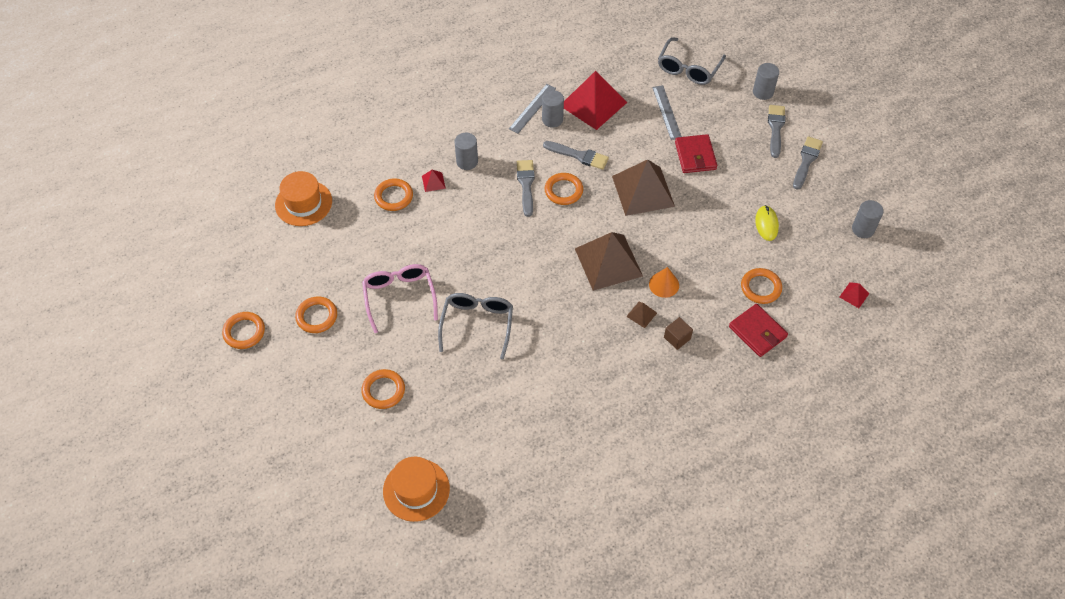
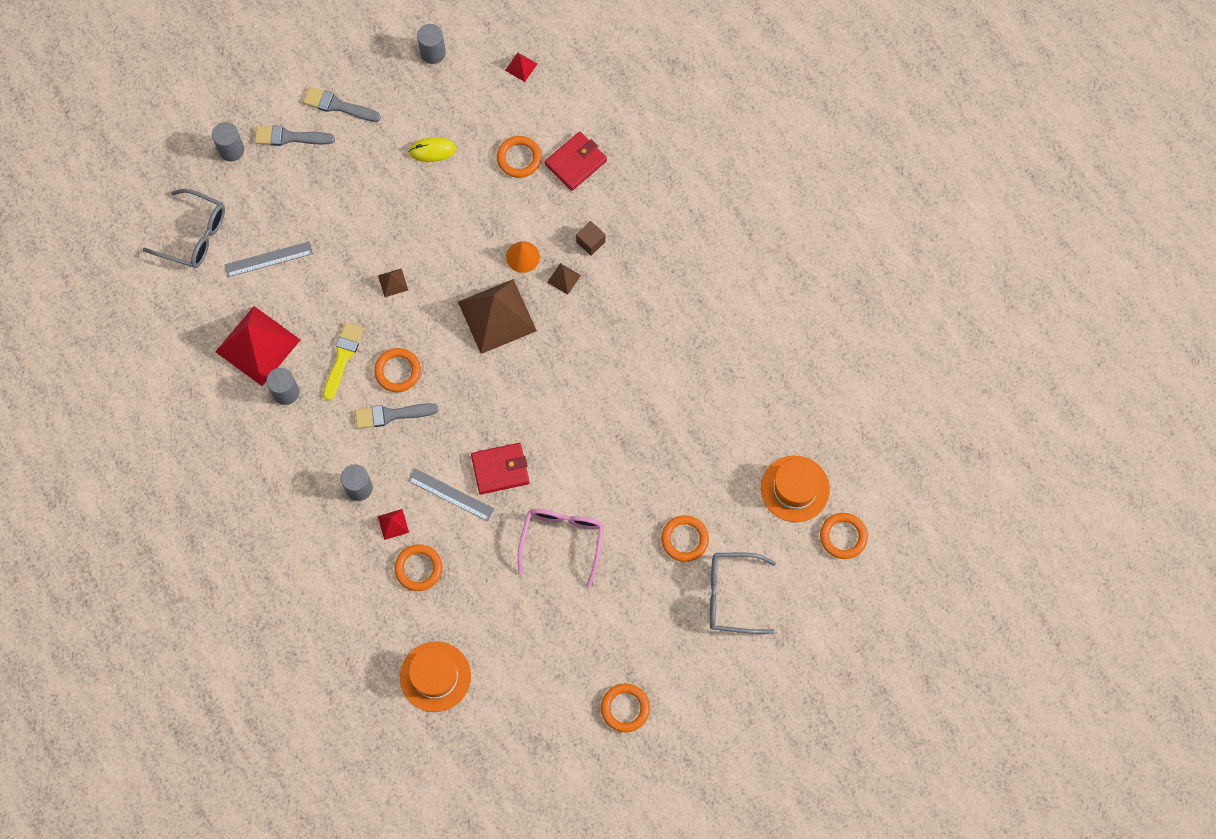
camera: 95 degrees left, 15 degrees up
orange ring [295,296,337,333] -> orange ring moved to [820,513,868,559]
pink glasses [362,264,438,333] -> pink glasses turned 120 degrees clockwise [518,509,604,588]
grey glasses [438,293,513,359] -> grey glasses moved to [710,553,776,634]
grey ruler [509,84,556,134] -> grey ruler moved to [408,469,494,521]
grey brush [543,141,609,170] -> yellow brush [323,322,364,401]
brown pyramid [612,159,675,216] -> brown pyramid [378,268,408,297], size x0.41
red wallet [675,134,717,173] -> red wallet moved to [471,443,529,495]

